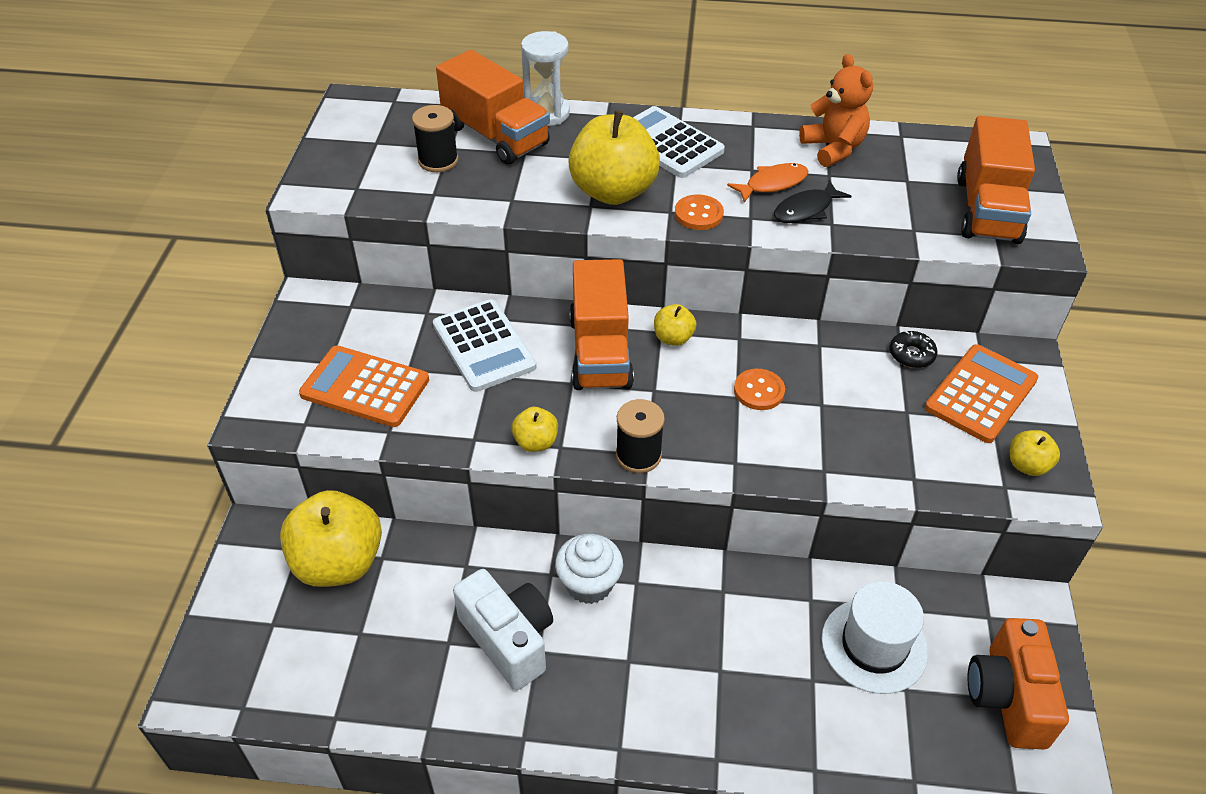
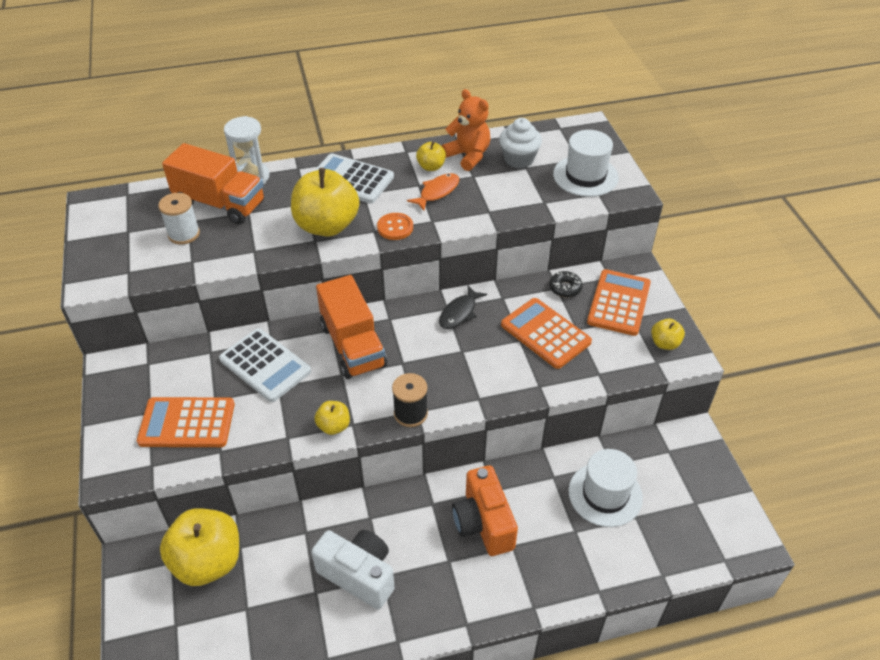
camera: 20 degrees left, 0 degrees up
black spool [412,105,458,172] -> white spool [158,193,200,245]
white cupcake [555,534,623,604] -> white cupcake moved to [499,118,542,168]
yellow apple [654,304,697,346] -> yellow apple moved to [416,141,446,171]
orange button [734,369,785,410] -> none
black fish [774,180,851,223] -> black fish moved to [439,286,487,329]
orange truck [957,116,1035,244] -> white hat [553,130,619,197]
orange camera [967,618,1069,750] -> orange camera moved to [452,465,518,556]
none -> orange calculator [501,298,592,369]

